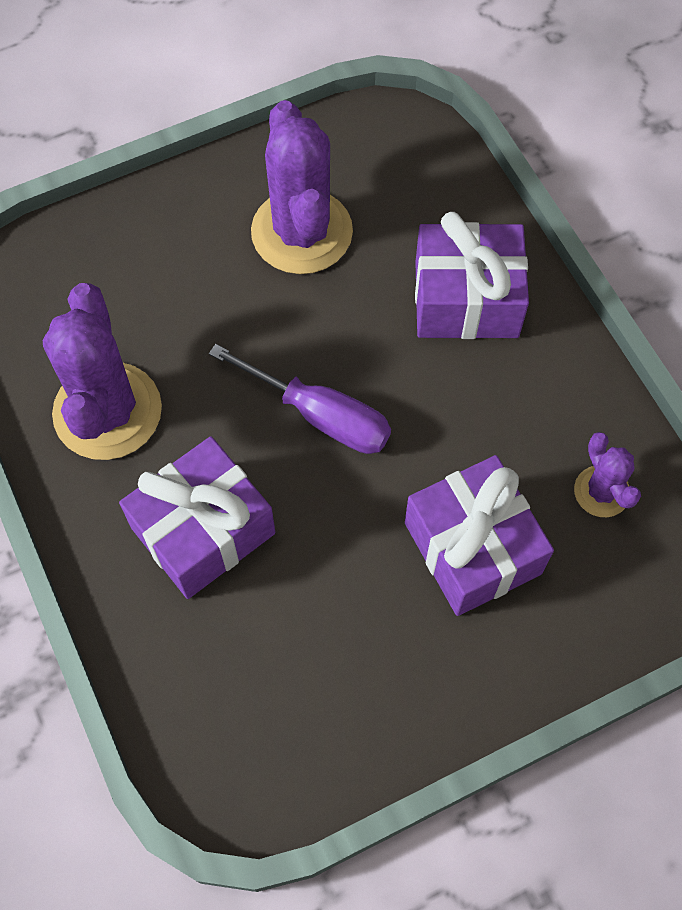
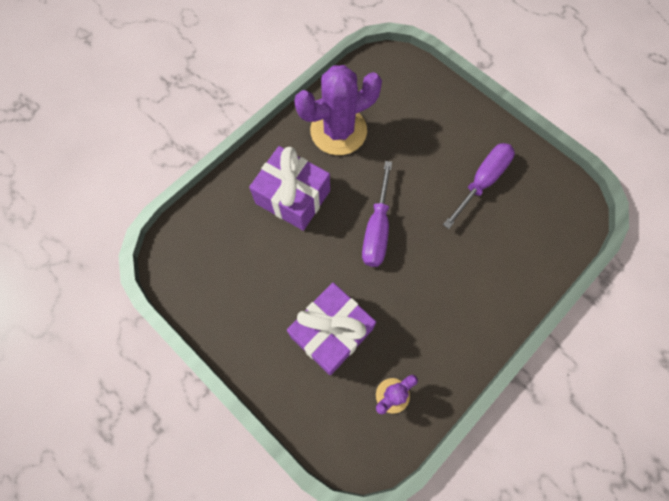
camera: 70 degrees right, 5 degrees up
purple cactus [251,100,353,274] -> purple screwdriver [443,143,515,229]
purple gift [415,212,529,339] -> none

